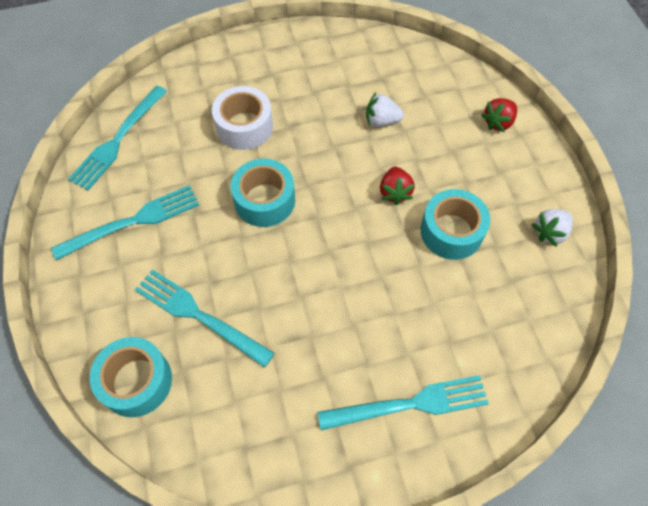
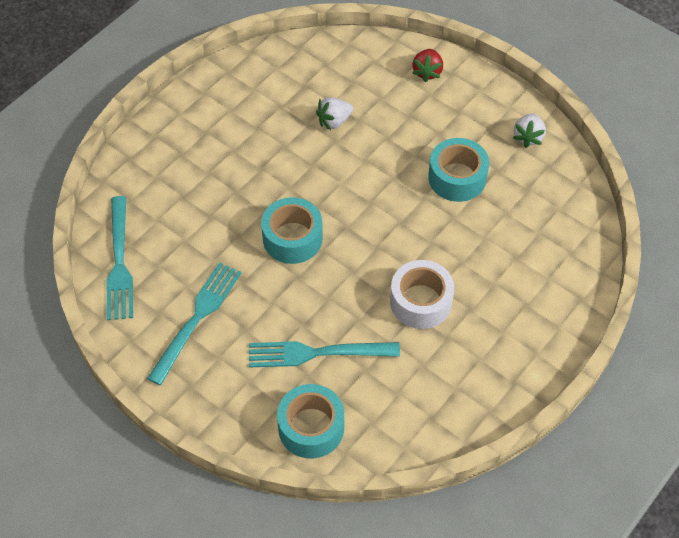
camera: 35 degrees left, 5 degrees down
white tape [212,86,273,150] -> white tape moved to [390,260,454,329]
turquoise fork [317,375,489,430] -> none
red strawberry [380,166,415,205] -> none

